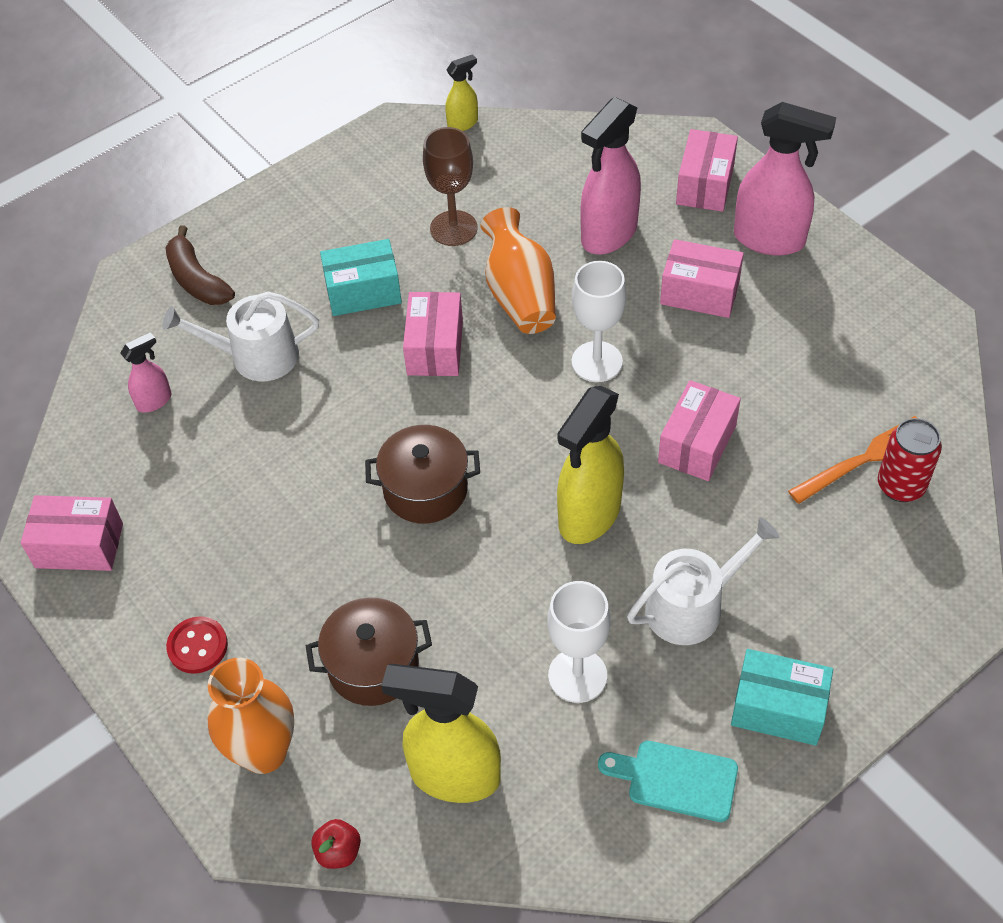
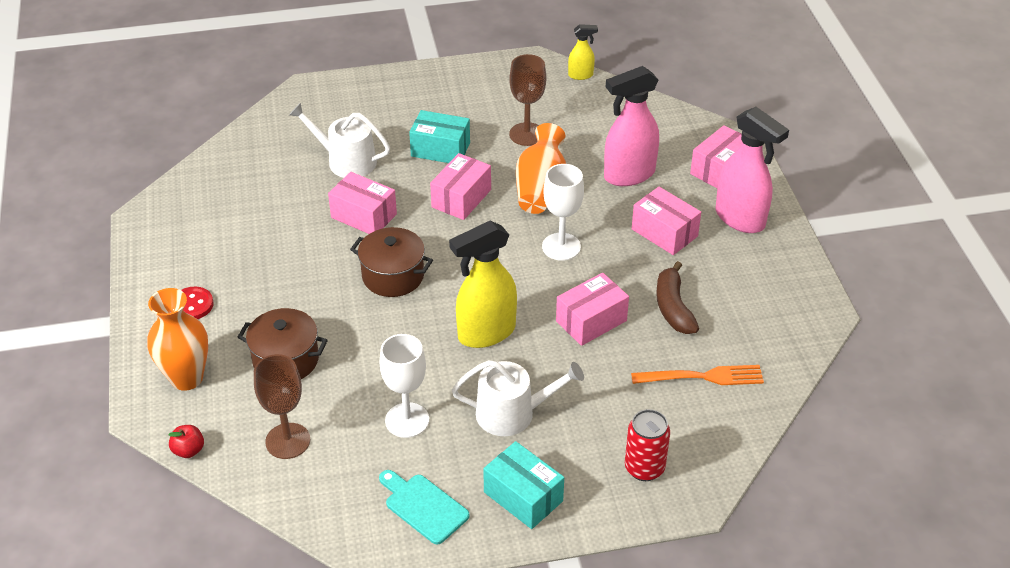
camera: 25 degrees right, 10 degrees down
pink box [21,495,123,571] -> pink box moved to [328,172,397,234]
pink spray bottle [120,332,171,413] -> none
brown banana [166,225,235,305] -> brown banana moved to [656,261,699,334]
yellow spray bottle [381,664,501,803] -> brown goblet [254,354,310,459]
red can [878,418,942,502] -> red can moved to [625,409,670,481]

